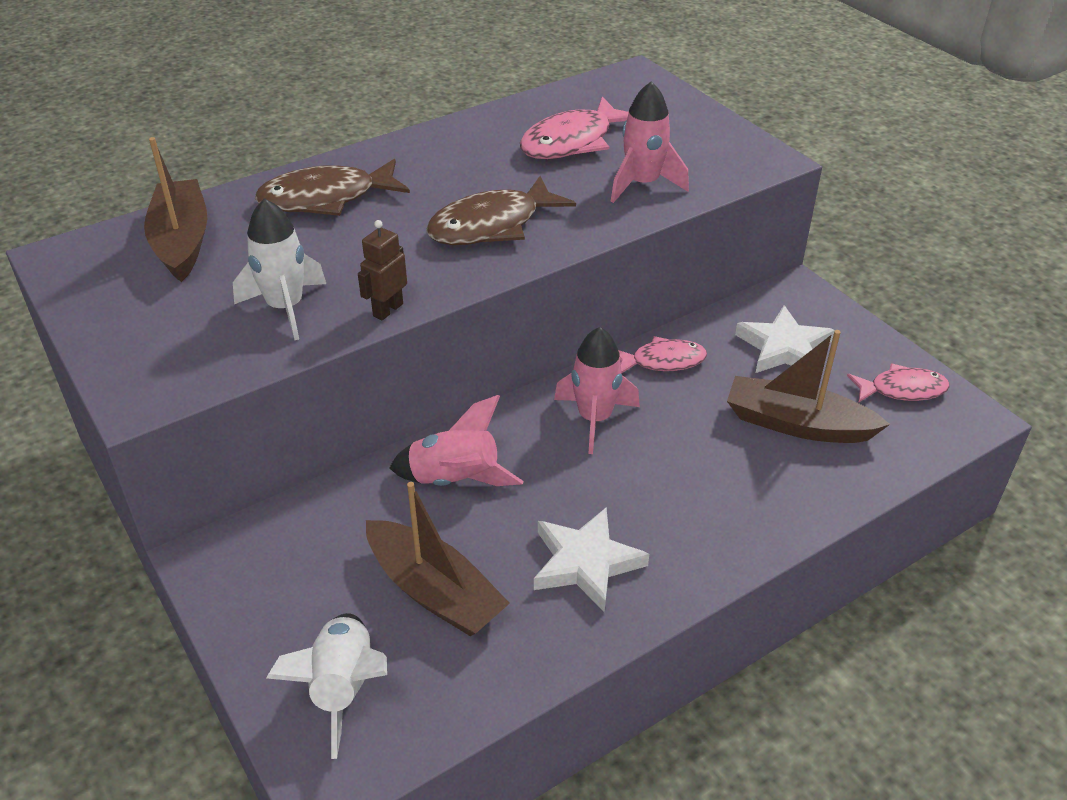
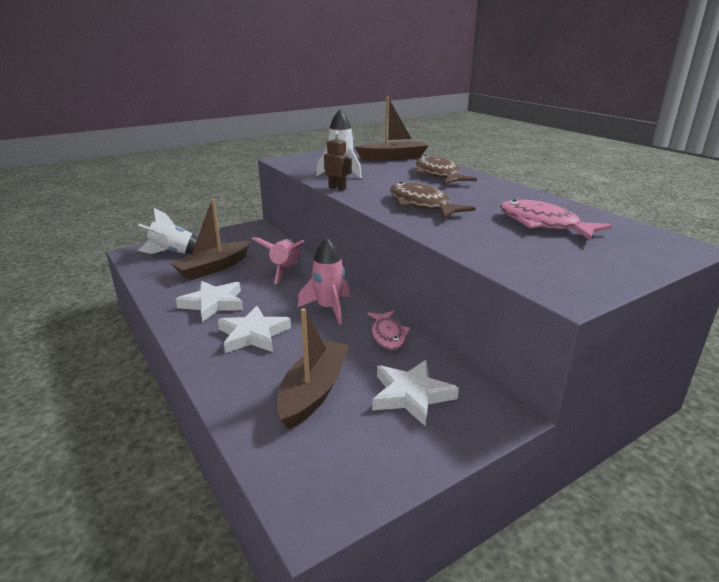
camera: 90 degrees right, 15 degrees down
pink rocket [611,82,689,203] -> none
pink fish [847,363,950,403] -> none
none -> white star [218,306,291,353]

